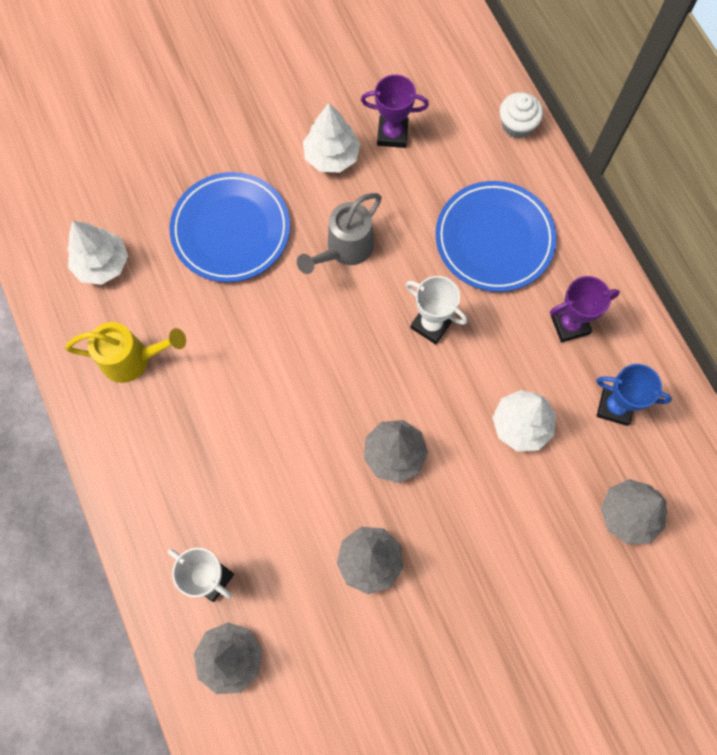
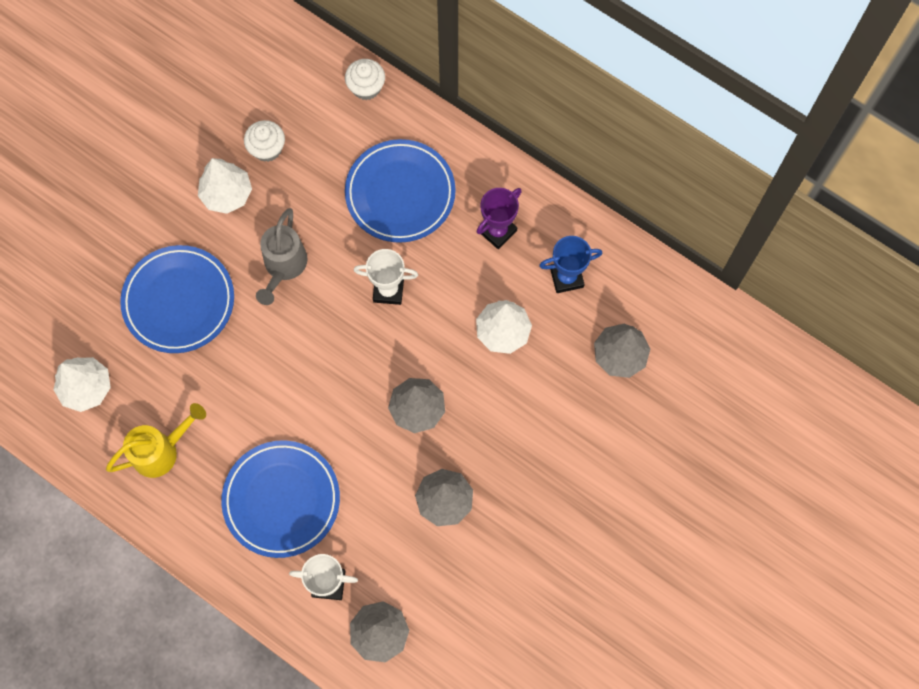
camera: 30 degrees left, 0 degrees up
purple trophy [361,75,429,148] -> white cupcake [244,120,285,162]
none -> blue plate [221,440,340,558]

